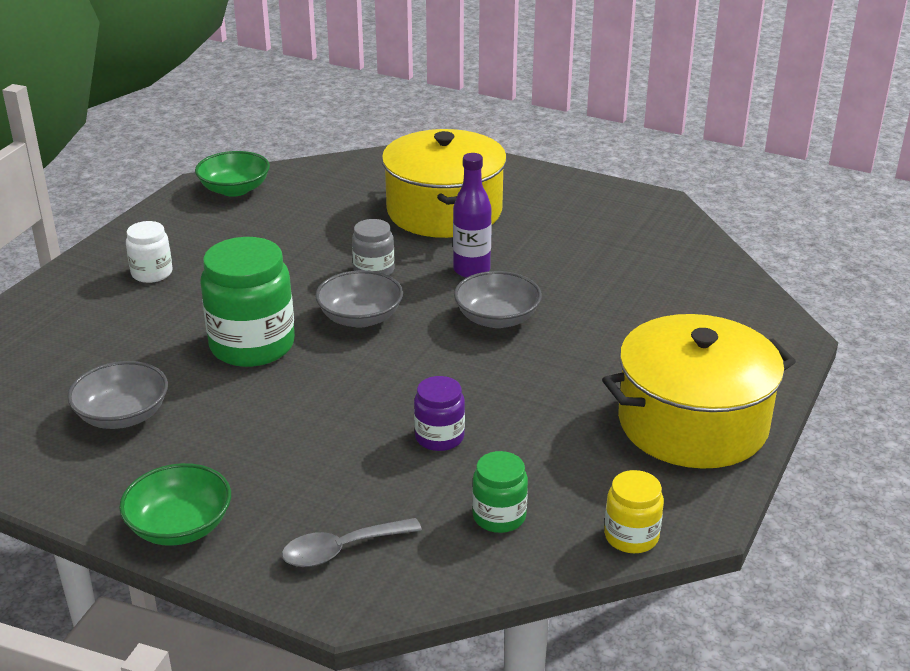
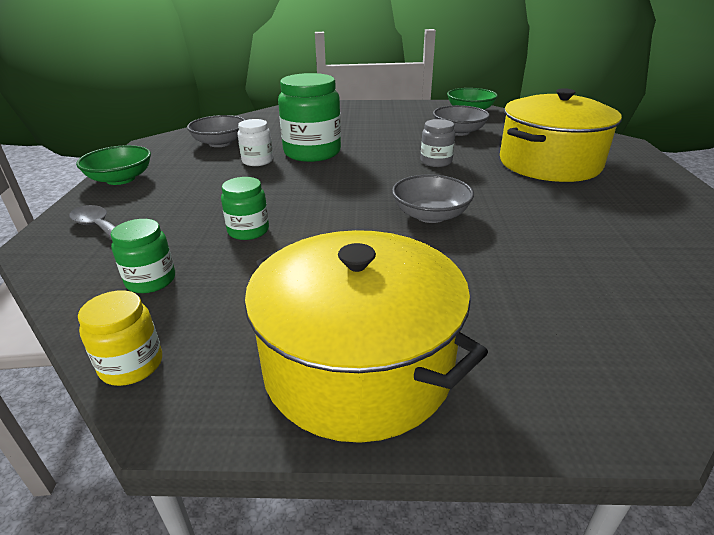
camera: 65 degrees right, 0 degrees up
white jar [126,221,173,283] -> white jar moved to [238,119,273,166]
grey bowl [315,270,403,328] -> grey bowl moved to [433,105,490,136]
purple jar [414,376,465,451] -> green jar [221,177,269,240]
purple bottle [453,153,492,278] -> none

